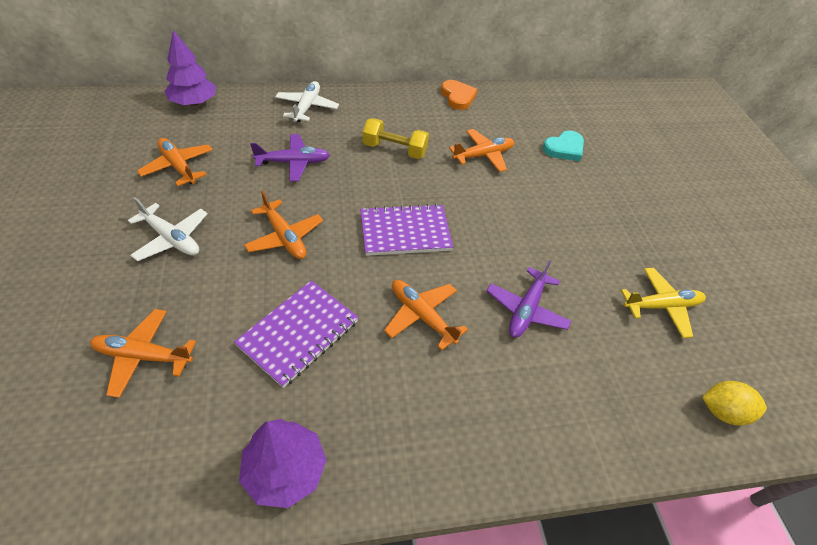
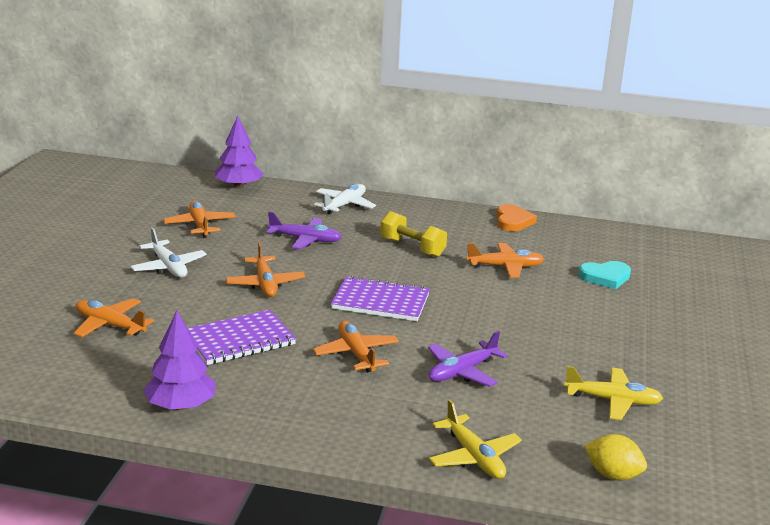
camera: 25 degrees right, 25 degrees down
none -> yellow plane [429,400,522,479]

